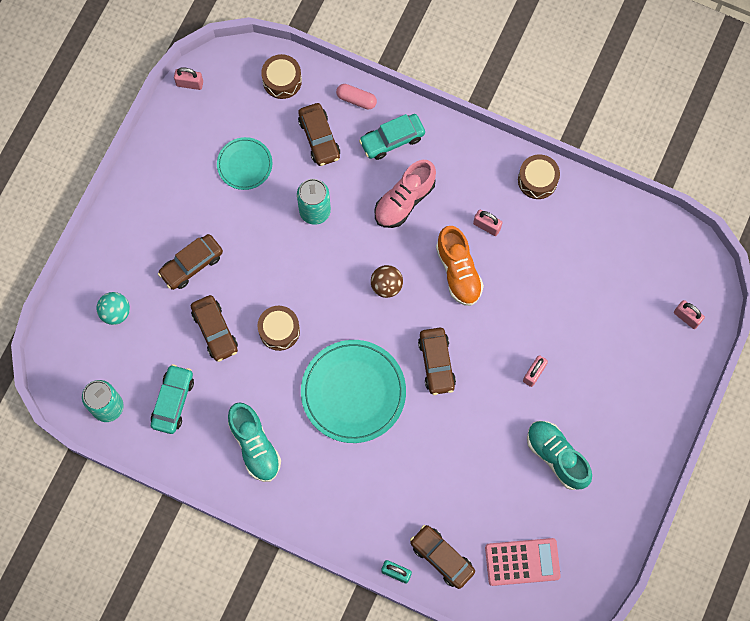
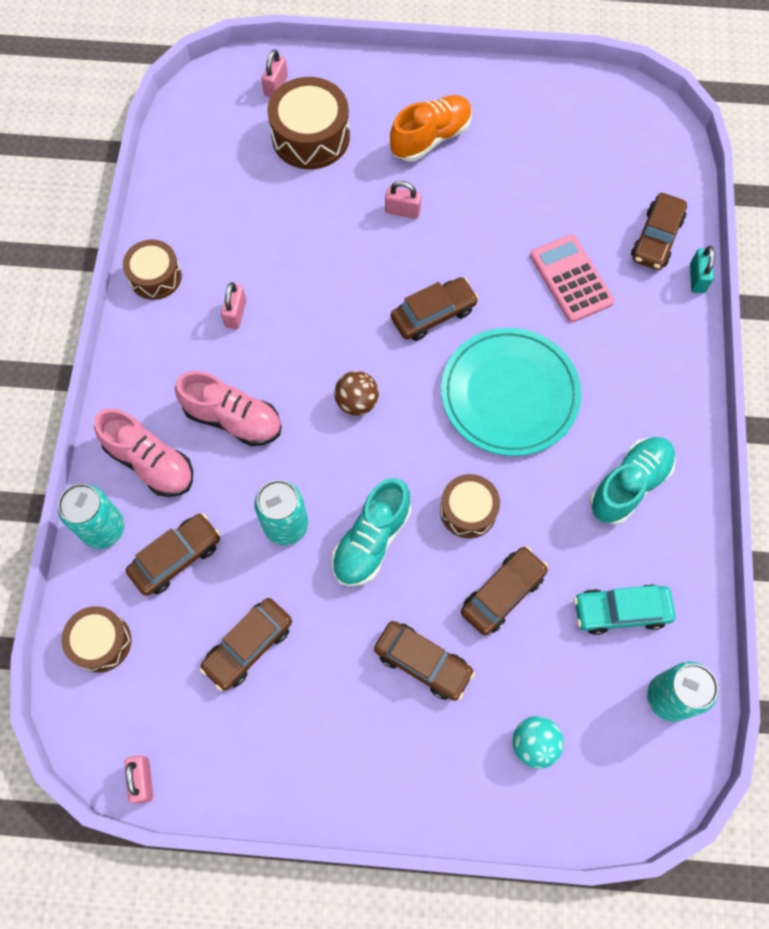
camera: 110 degrees left, 5 degrees down
turquoise plate [217,137,272,190] -> brown car [200,598,292,691]
pink capsule [336,84,377,110] -> turquoise can [58,484,124,549]
turquoise car [359,114,425,160] -> pink shoe [94,408,193,497]
orange shoe [436,226,484,306] -> orange shoe moved to [390,95,472,162]
pink calculator [485,538,561,586] -> pink calculator moved to [530,234,615,323]
turquoise shoe [527,421,592,490] -> turquoise shoe moved to [332,478,411,586]
none -> brown drum [267,77,350,169]

